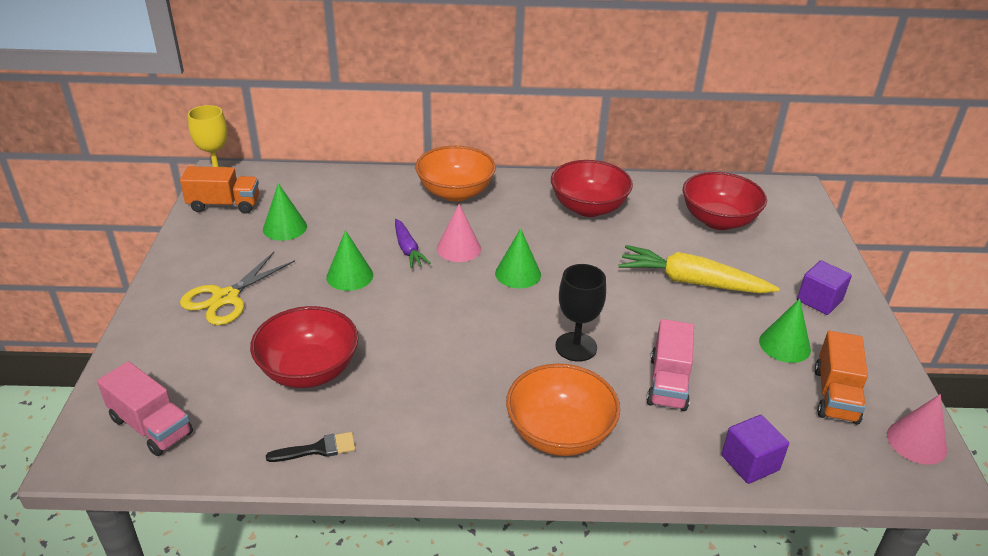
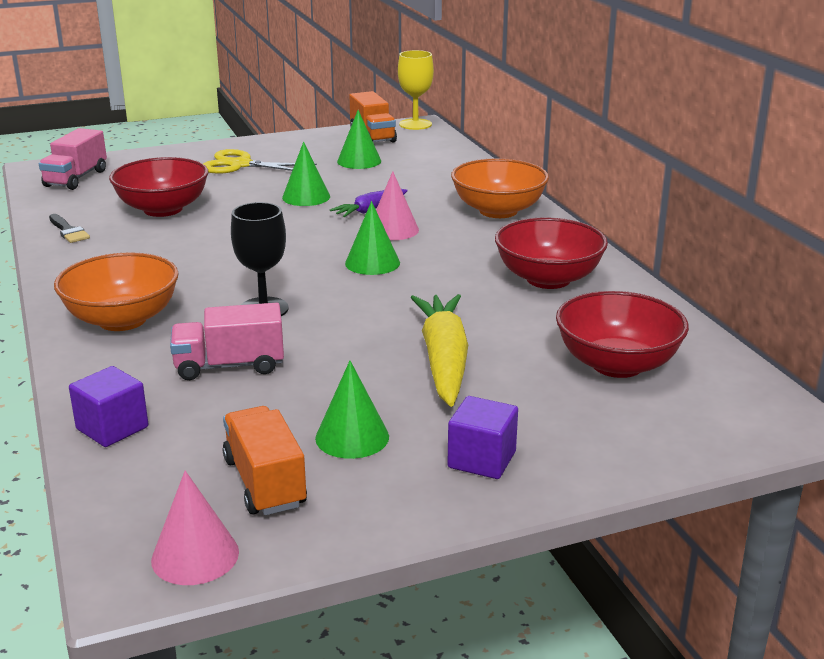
camera: 70 degrees right, 10 degrees down
orange truck [815,331,868,424] -> orange truck turned 75 degrees clockwise [223,406,307,515]

